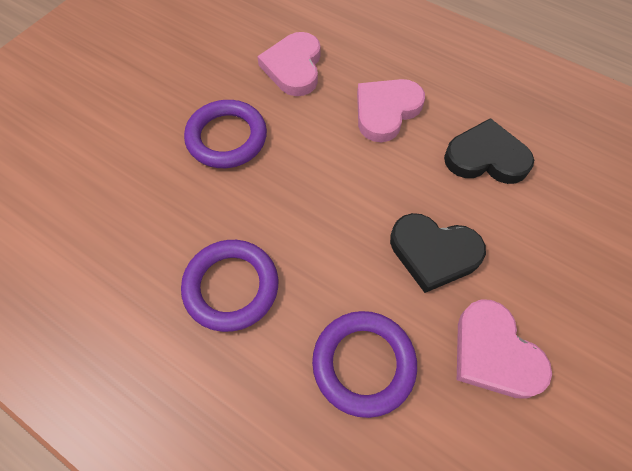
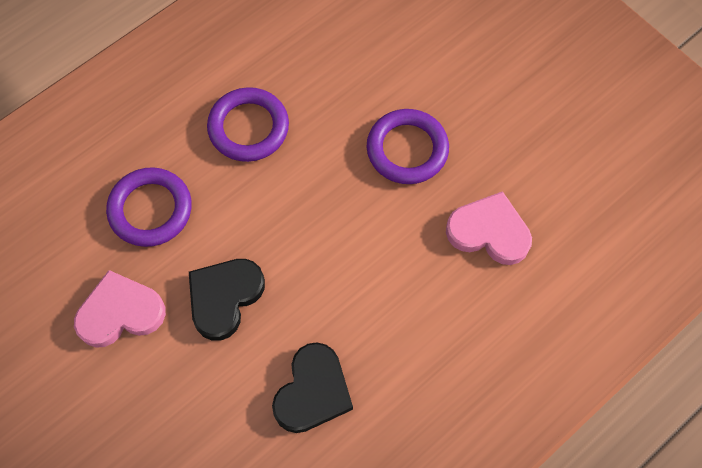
camera: 105 degrees right, 5 degrees up
pink heart [357,79,425,142] -> none

